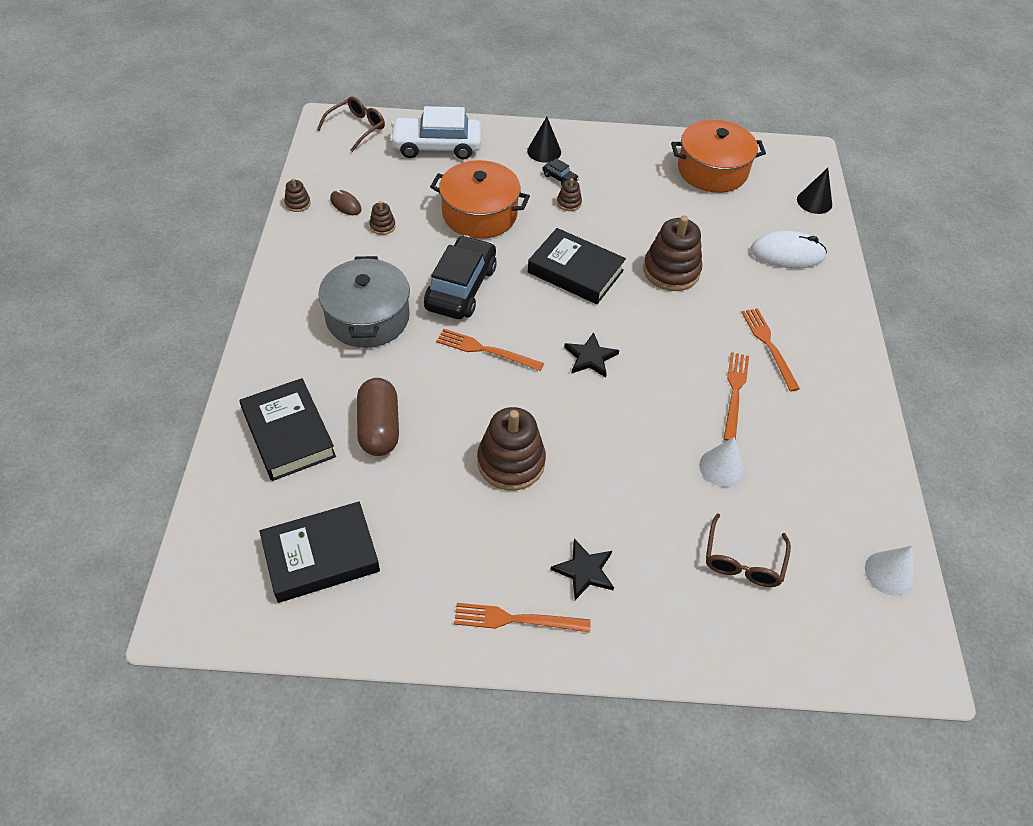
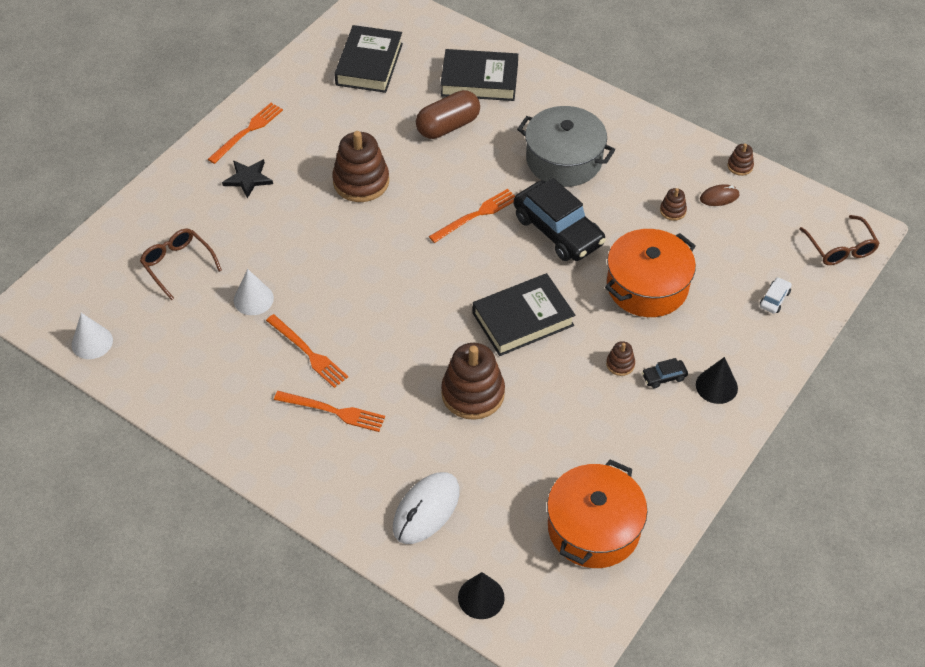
camera: 125 degrees right, 0 degrees up
brown capsule [357,378,399,456] -> brown capsule turned 60 degrees counterclockwise [416,90,480,139]
white car [390,106,481,159] -> white car [760,277,792,314], size x0.41
black star [564,332,619,378] -> none

